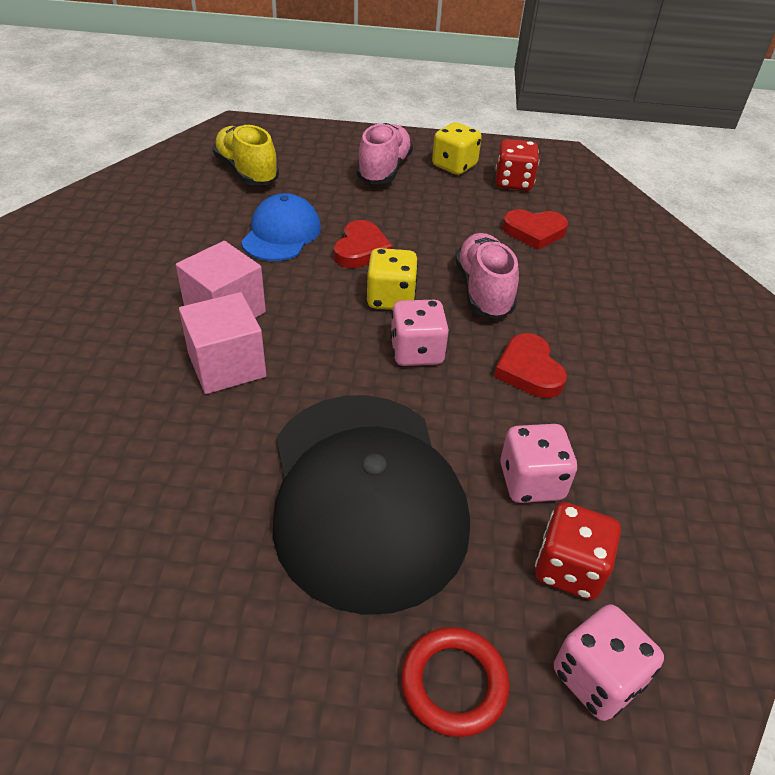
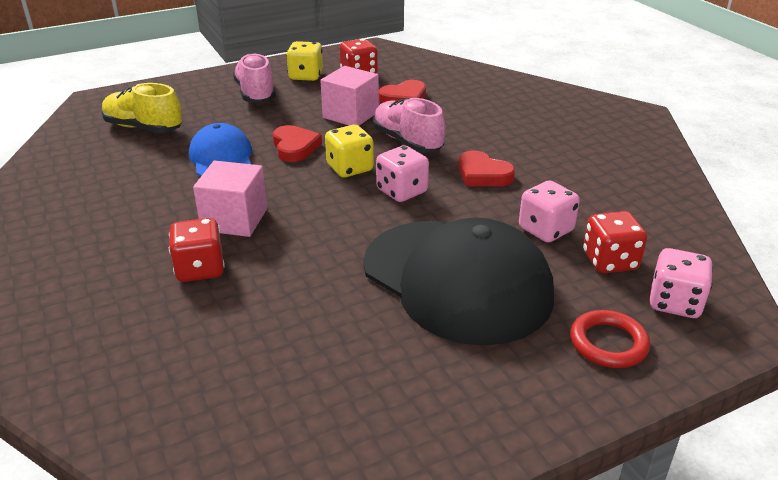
camera: 30 degrees left, 10 degrees down
pink cube [179,292,266,394] -> pink cube moved to [320,66,379,126]
none -> red dice [169,218,225,282]

